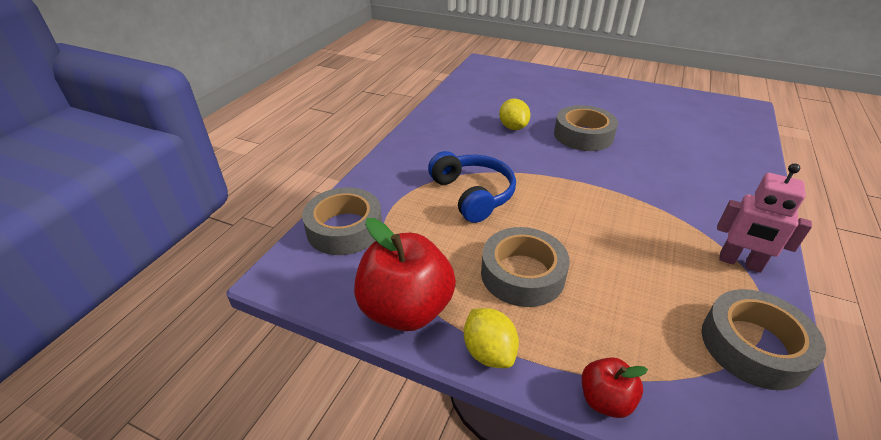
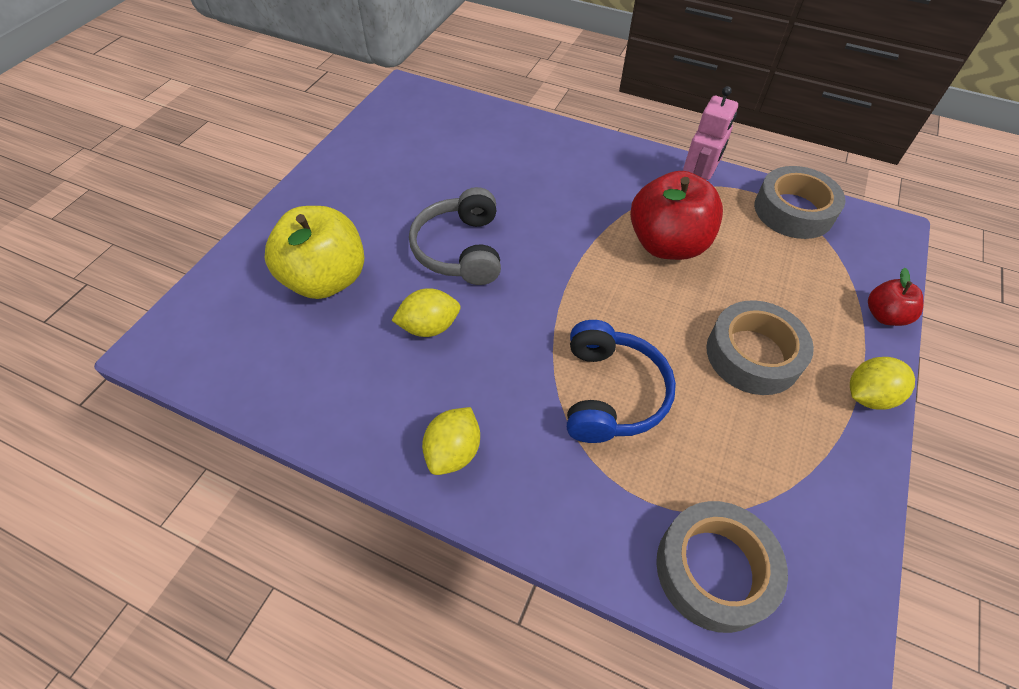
camera: 90 degrees left, 15 degrees up
red apple [354,218,456,331] -> red apple moved to [630,171,723,260]
blue headphones [428,151,516,223] -> blue headphones turned 120 degrees clockwise [567,320,676,443]
grey tape [554,105,618,151] -> grey headphones [409,187,501,285]
none -> yellow apple [265,206,364,299]
none -> yellow lemon [422,407,480,475]

